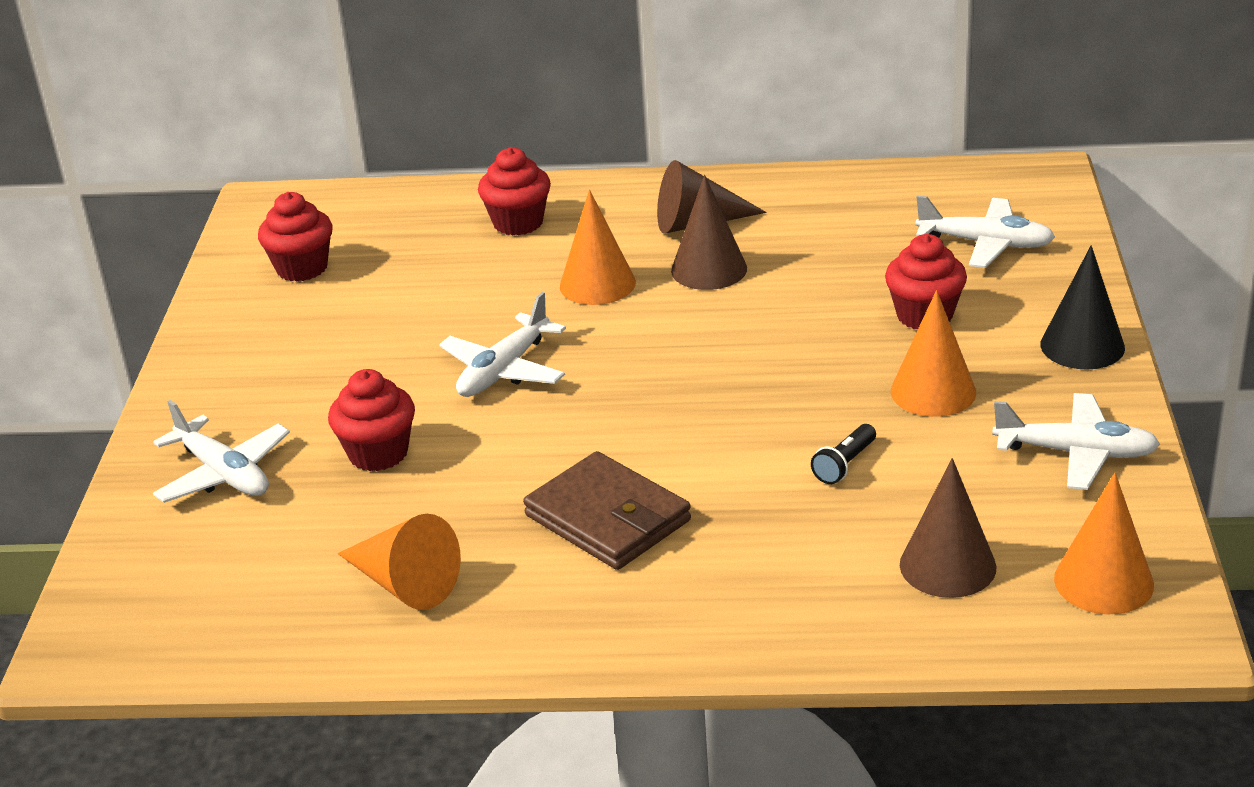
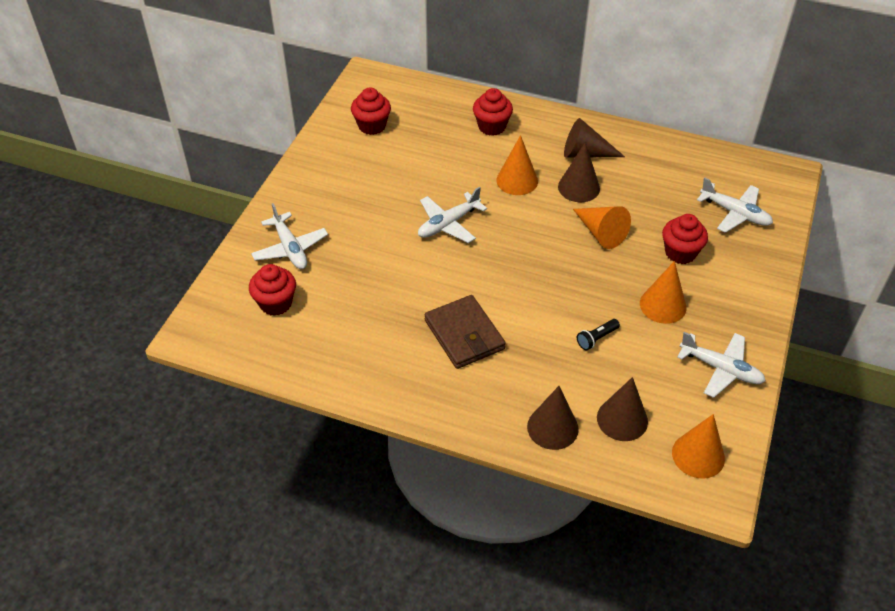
camera: 15 degrees right, 15 degrees up
red cupcake [328,369,415,471] -> red cupcake moved to [249,264,296,316]
orange cone [338,514,461,610] -> orange cone moved to [573,206,631,249]
black cone [1040,245,1125,370] -> none
none -> brown cone [527,386,579,450]

